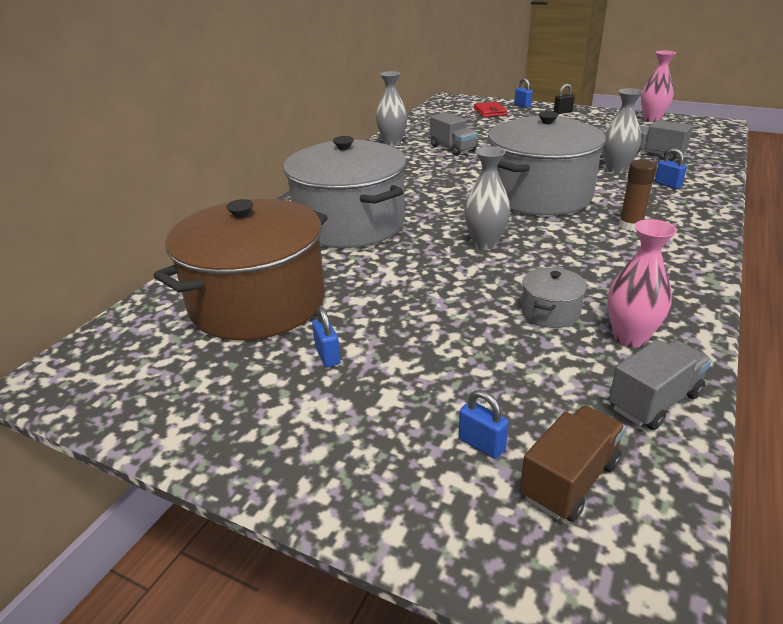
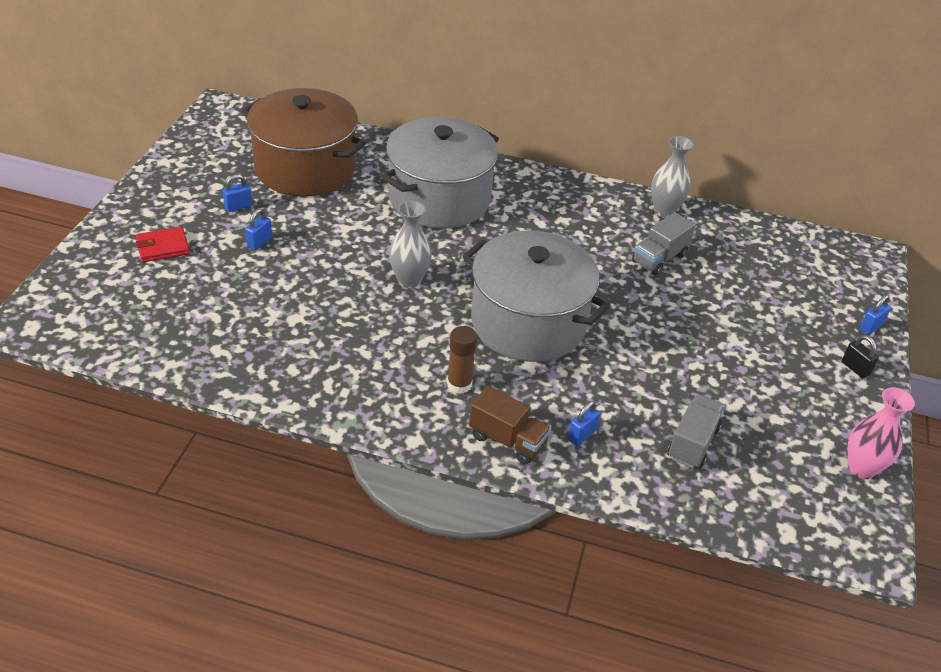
camera: 75 degrees right, 10 degrees up
blue padlock [459,390,509,459] -> blue padlock moved to [245,209,272,250]
red wallet [474,102,507,117] -> red wallet moved to [136,227,190,262]
brown truck [520,406,626,522] -> brown truck moved to [469,386,551,464]
grey pot [521,267,587,328] -> none
grey vase [602,88,643,173] -> none
pink vase [608,219,677,347] -> none
grey truck [609,339,712,430] -> none

